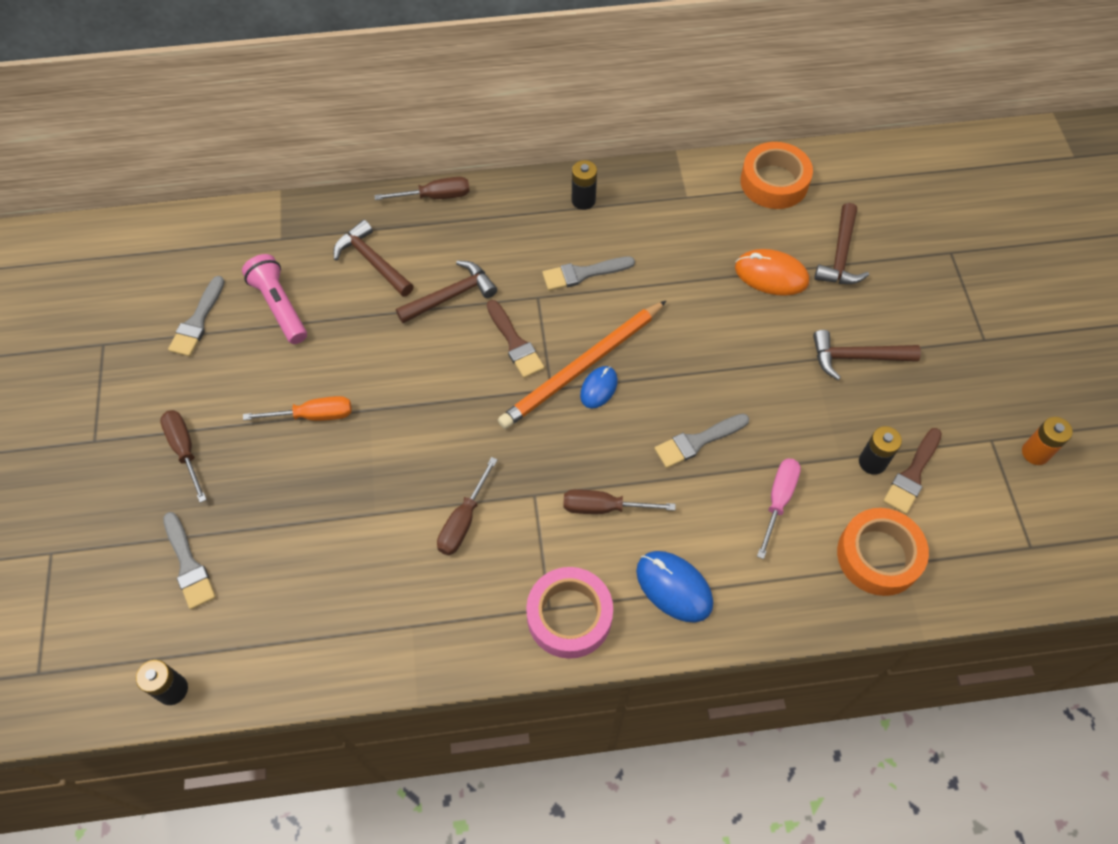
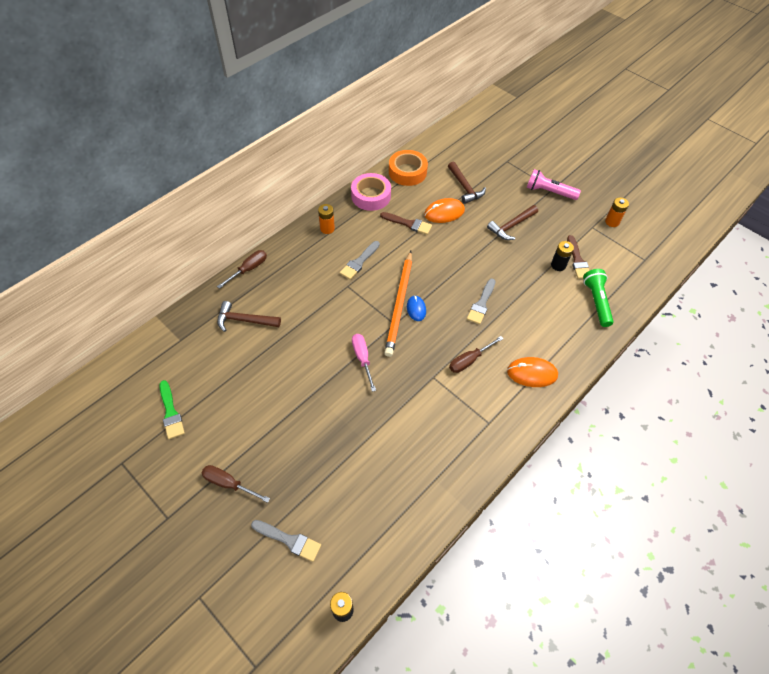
camera: 40 degrees left, 5 degrees down
grey brush [168,276,225,357] -> green brush [159,380,185,439]
pink flashlight [242,254,307,344] -> pink flashlight moved to [527,169,581,200]
orange screwdriver [243,396,352,421] -> none
brown hammer [396,260,497,323] -> none
brown screwdriver [437,457,498,555] -> none
brown brush [487,300,545,378] -> brown brush moved to [380,212,432,235]
pink tape [526,567,613,659] -> pink tape moved to [351,173,391,211]
black battery [572,160,597,210] -> orange battery [318,204,335,234]
blue mouse [636,551,713,623] -> orange mouse [507,357,558,387]
pink screwdriver [757,458,801,559] -> pink screwdriver moved to [352,334,376,392]
orange tape [837,508,929,596] -> green flashlight [583,269,614,327]

